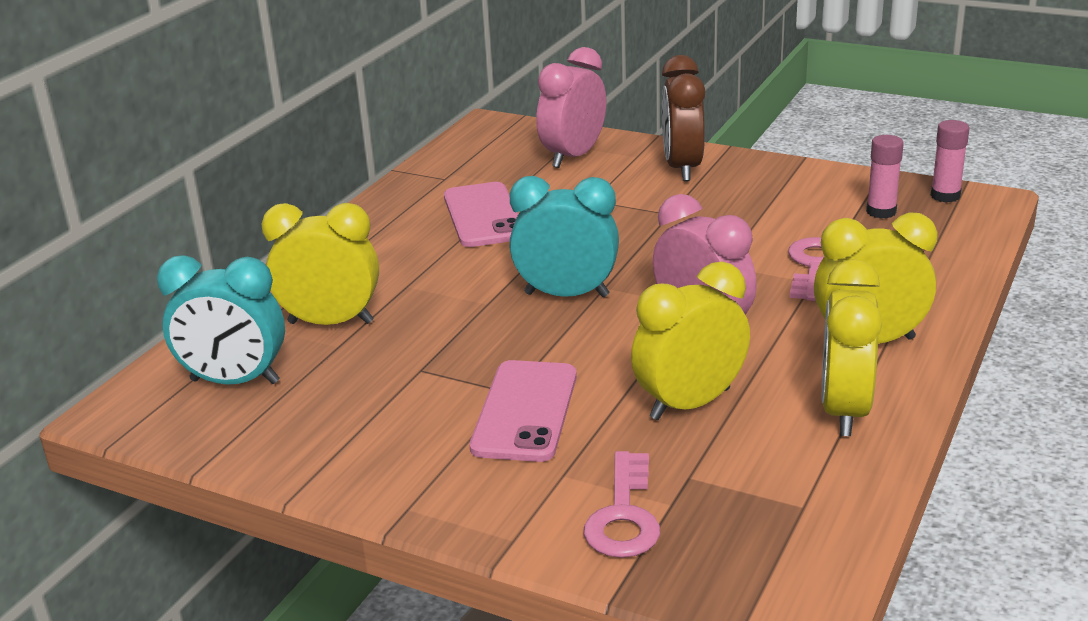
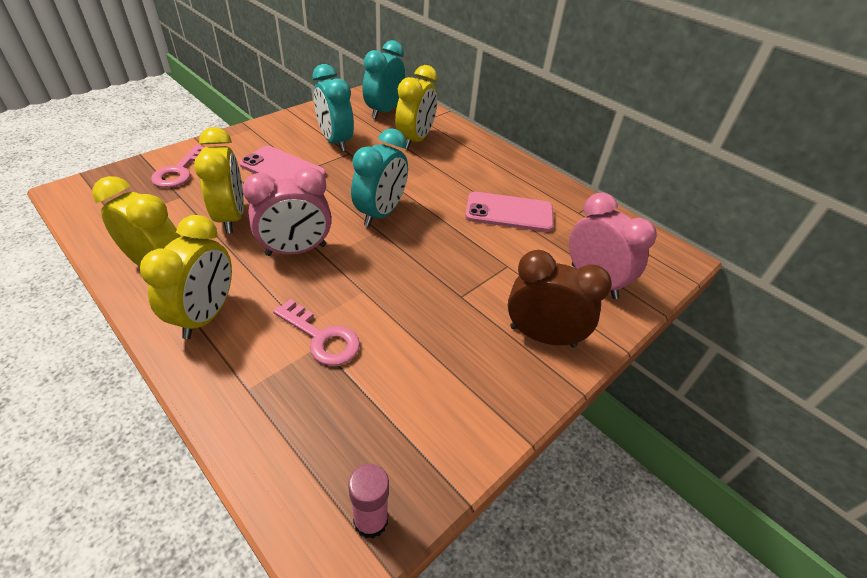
camera: 105 degrees right, 15 degrees up
pink key [584,451,660,558] -> pink key turned 105 degrees counterclockwise [151,145,205,188]
pink glue stick [866,135,904,219] -> none
none -> turquoise clock [313,64,354,152]

